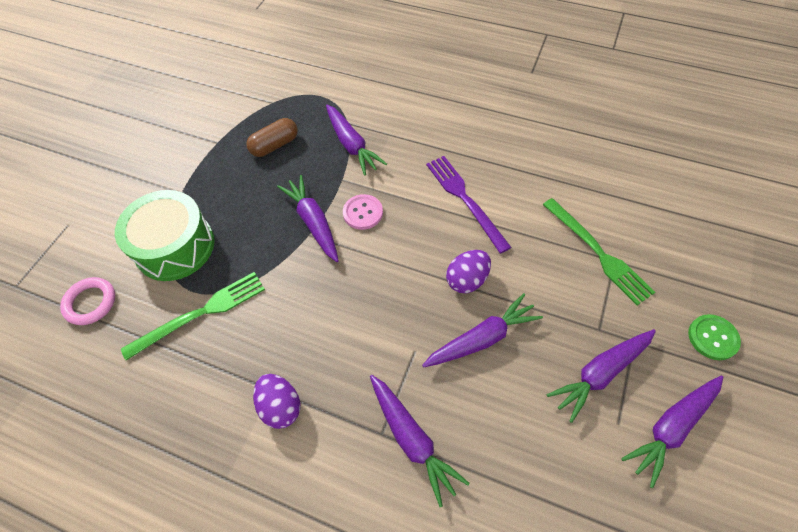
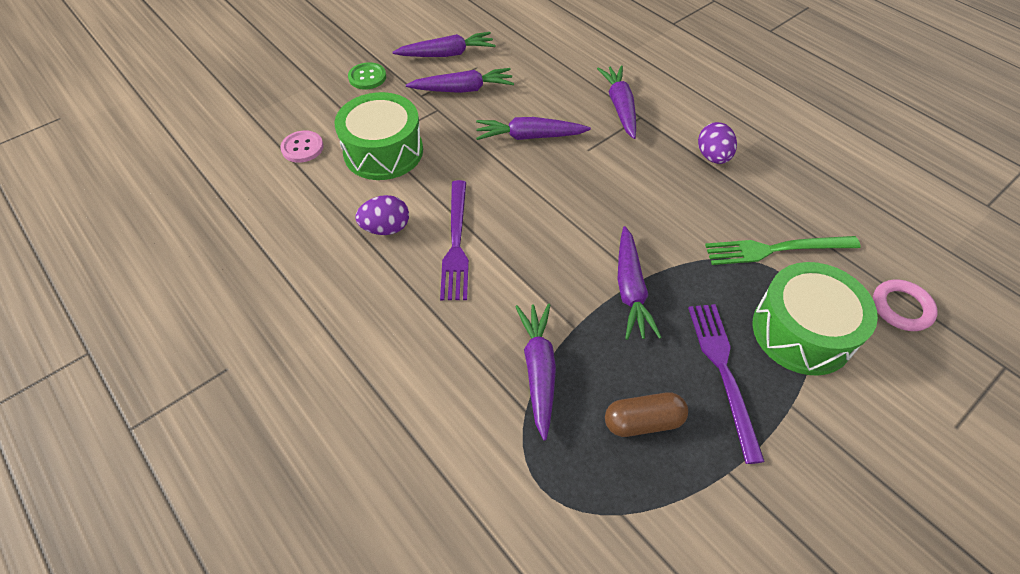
camera: 155 degrees left, 5 degrees down
pink button [343,194,383,230] -> pink button moved to [280,131,324,163]
purple egg [446,250,491,293] -> purple egg moved to [355,195,409,235]
green fork [543,198,655,305] -> green drum [334,92,423,180]
none -> purple fork [688,304,765,464]

